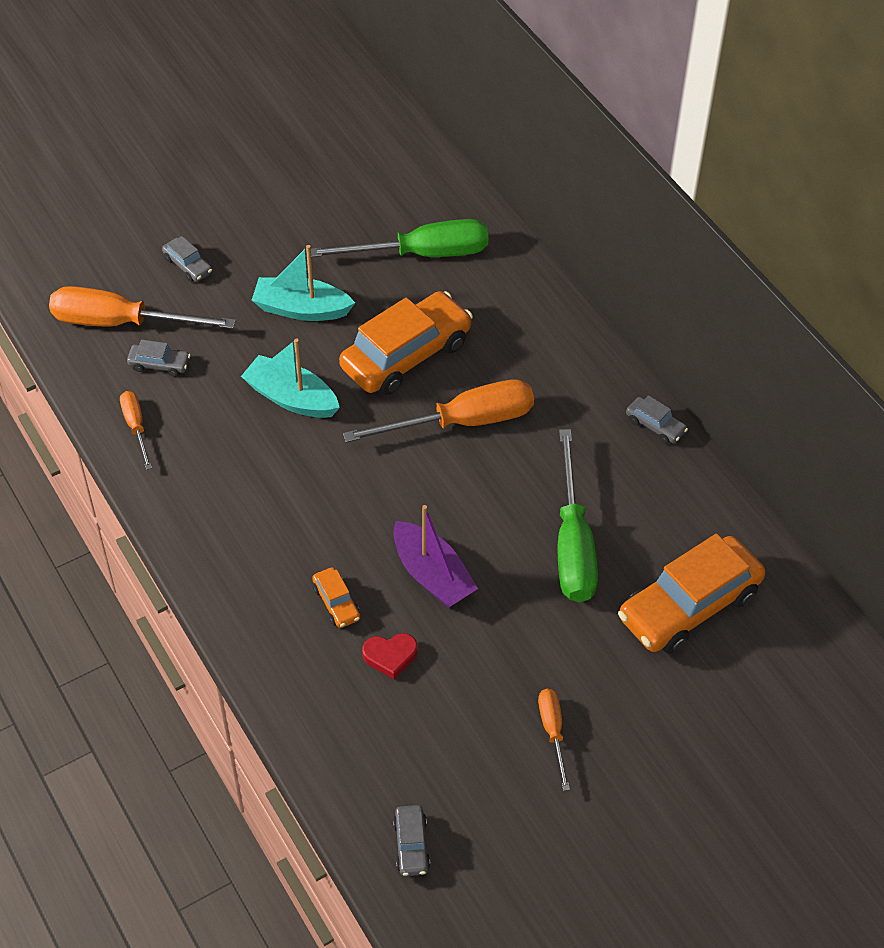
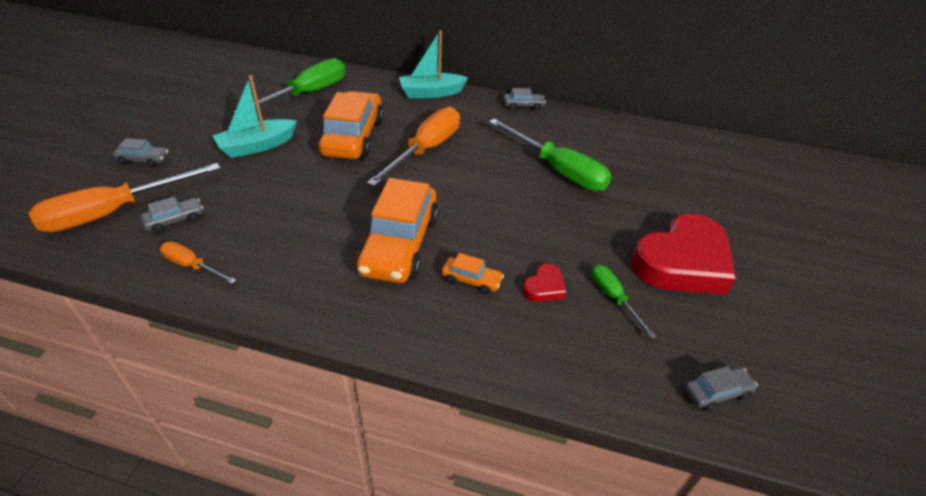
camera: 45 degrees left, 10 degrees down
turquoise boat [241,338,340,418] -> turquoise boat moved to [399,30,468,98]
purple boat [393,505,478,608] -> none
grey car [393,805,430,876] -> grey car turned 60 degrees counterclockwise [684,366,758,411]
orange screwdriver [538,689,570,791] -> red heart [631,214,736,295]
orange car [618,534,765,654] -> orange car moved to [356,178,439,283]
none -> green screwdriver [591,265,657,339]

